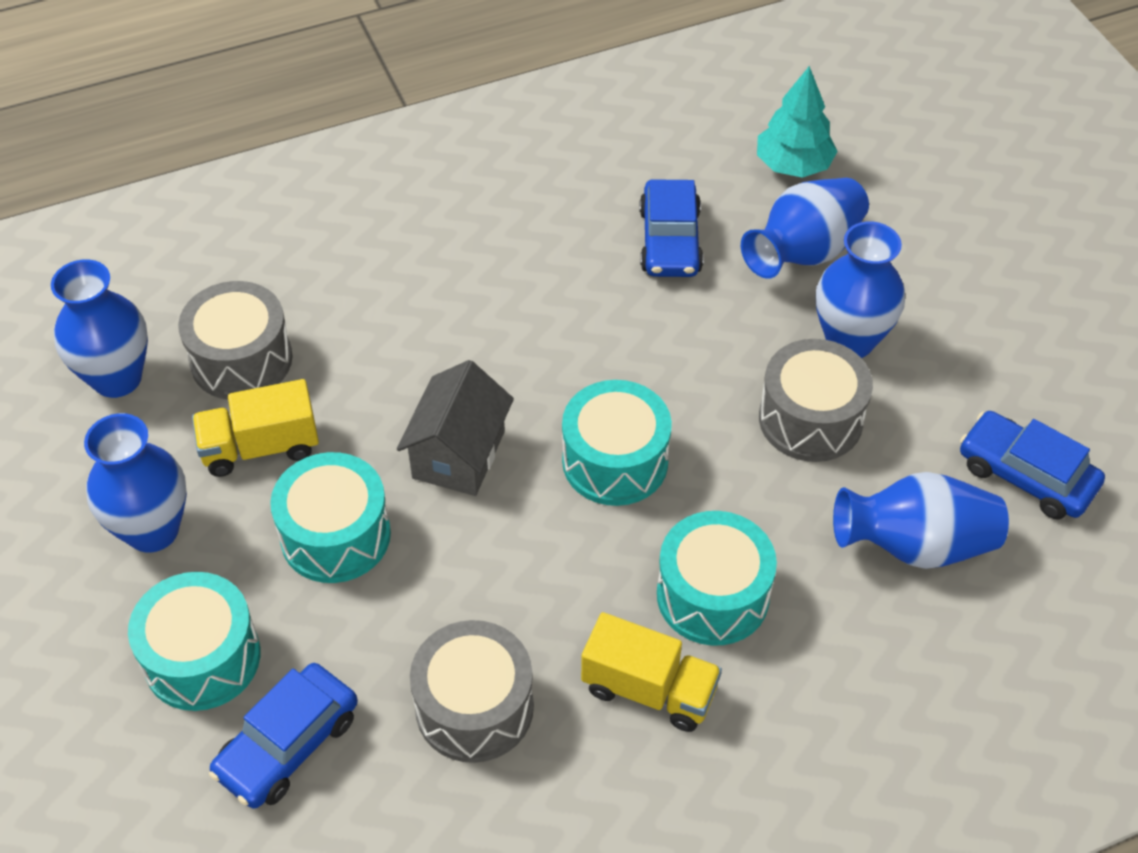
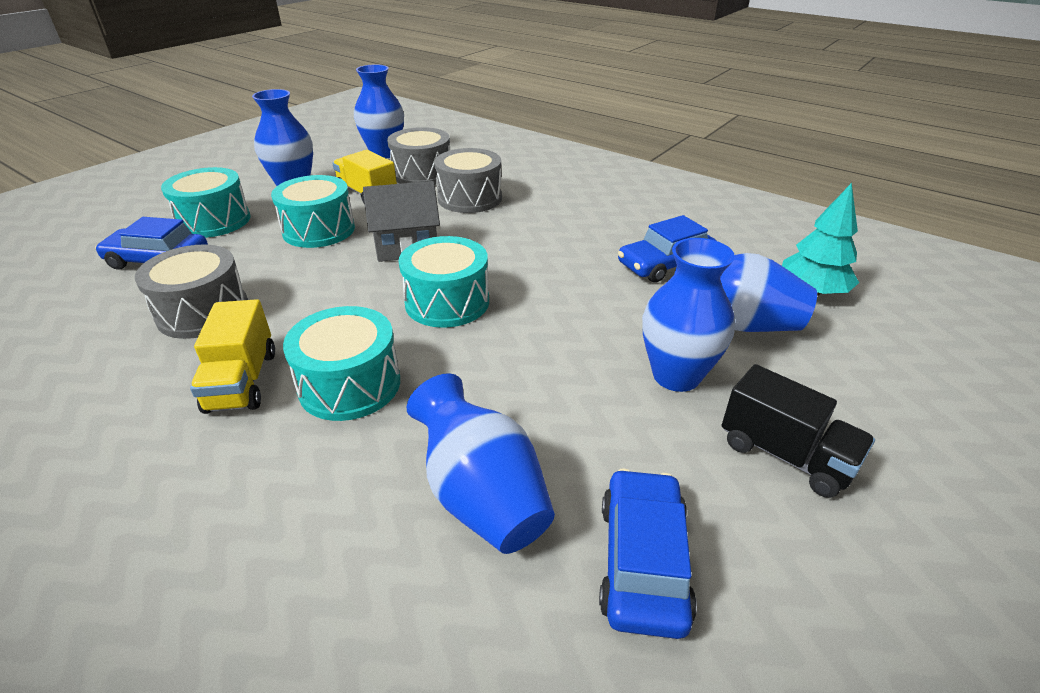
camera: 60 degrees right, 15 degrees down
grey drum [759,339,873,462] -> grey drum moved to [434,148,502,213]
none -> black truck [722,364,875,498]

